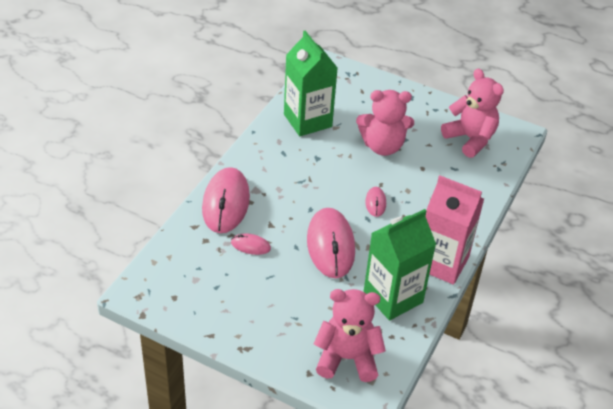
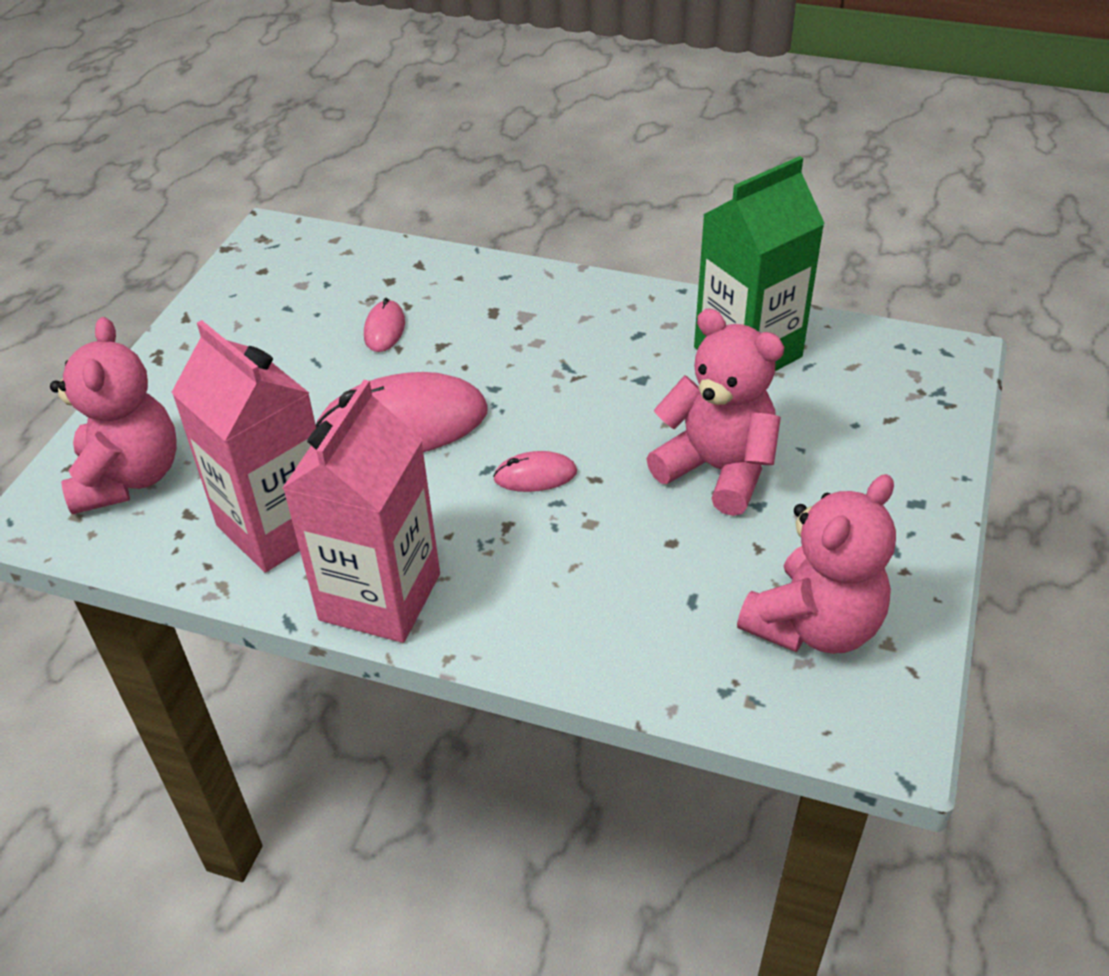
camera: 85 degrees right, 0 degrees up
pink mouse [202,167,250,233] -> none
pink teddy bear [356,90,414,156] -> pink teddy bear turned 135 degrees clockwise [647,309,784,516]
green carton [364,209,436,321] -> pink carton [171,320,316,572]

